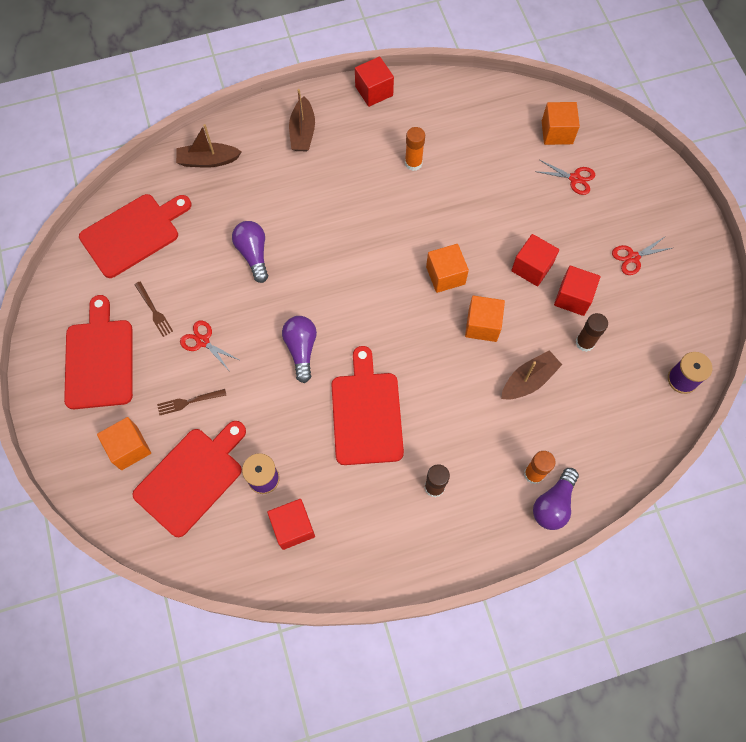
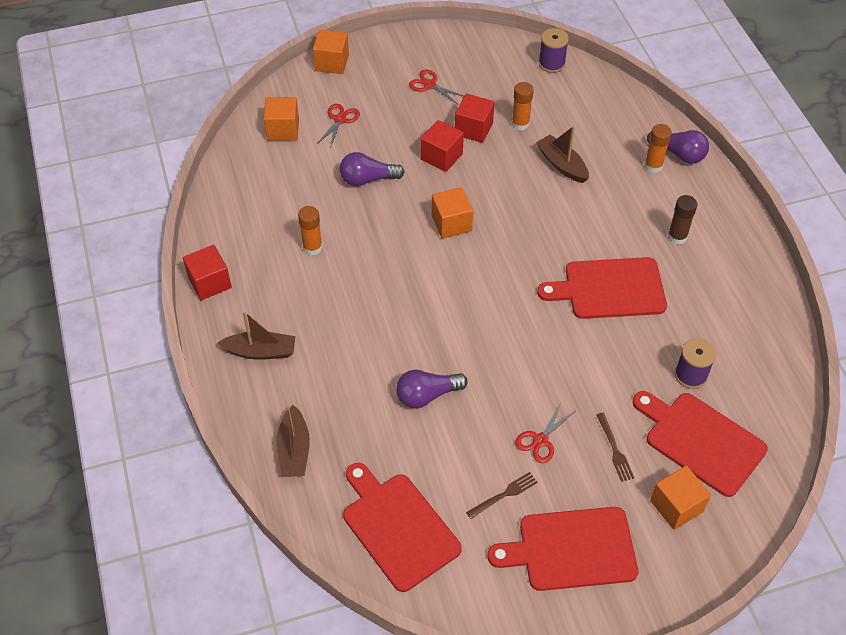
camera: 90 degrees left, 15 degrees down
red cube [267,499,315,550] -> none
purple light bulb [282,316,317,383] -> purple light bulb moved to [340,152,405,186]
orange cube [465,296,505,342] -> orange cube moved to [313,30,349,74]
brown glue stick [575,313,608,352] -> orange glue stick [512,82,534,131]
red scissors [612,237,672,275] -> red scissors turned 150 degrees clockwise [409,70,464,104]

